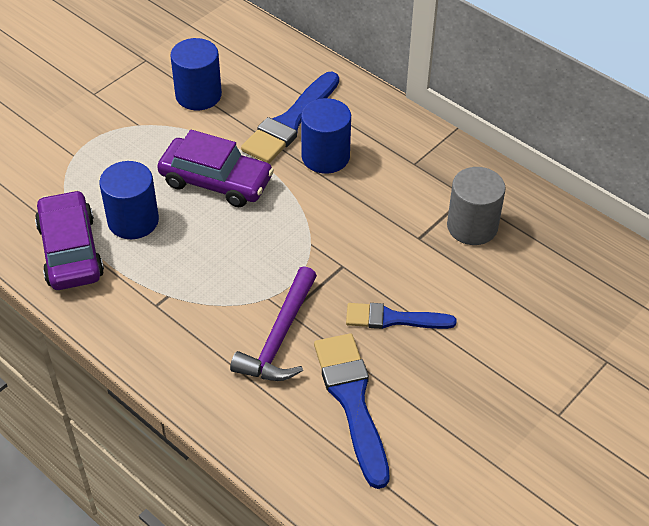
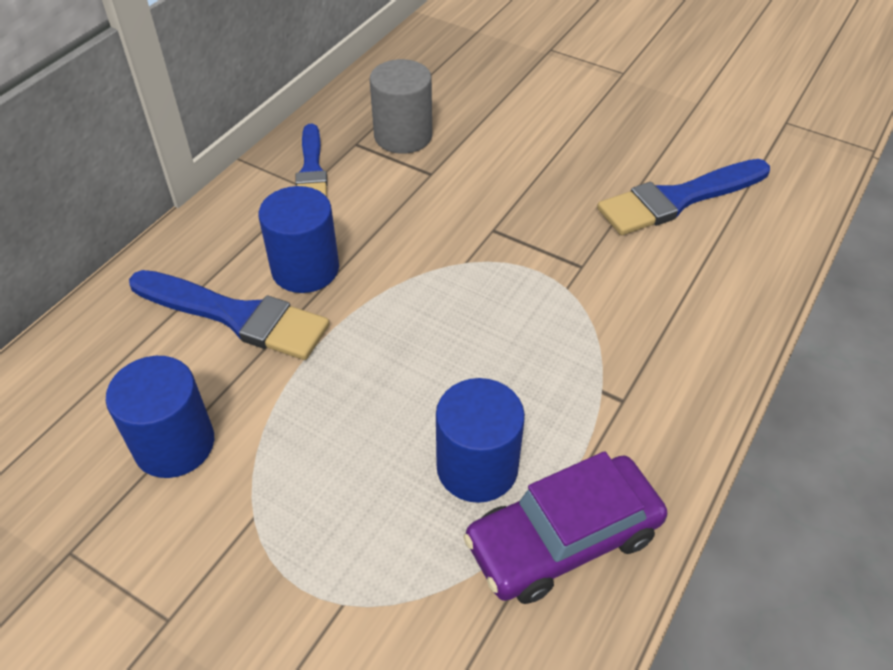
camera: 100 degrees left, 0 degrees up
purple car [157,130,274,207] -> none
purple hammer [230,266,317,381] -> none
blue brush [346,303,456,329] -> blue brush moved to [296,124,327,197]

